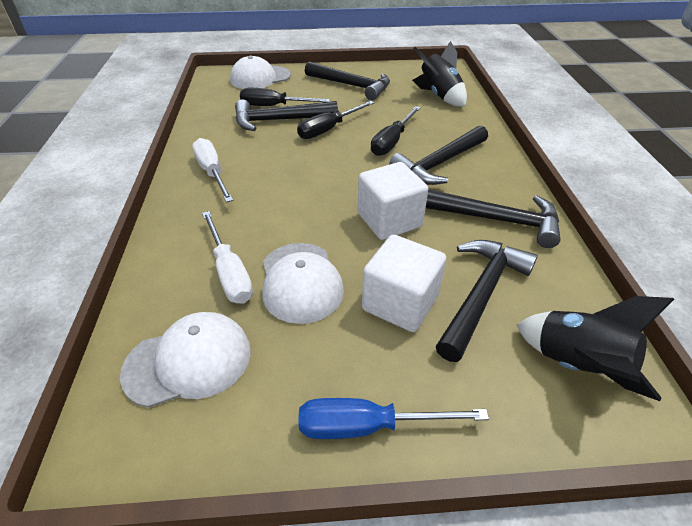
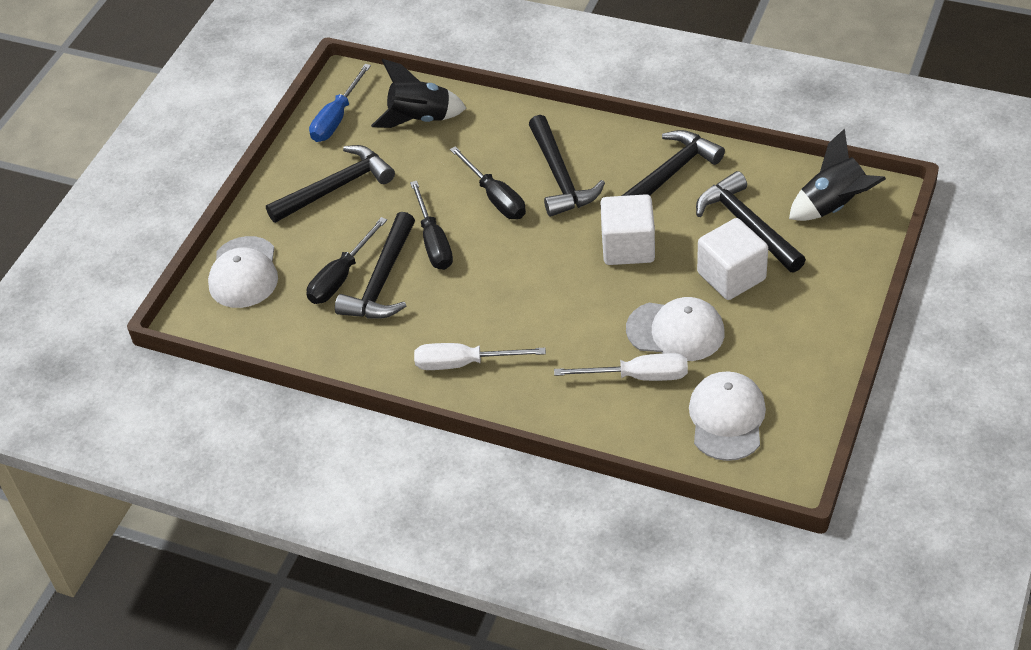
camera: 60 degrees left, 5 degrees up
blue screwdriver [299,398,489,439] -> blue screwdriver moved to [309,64,371,142]

